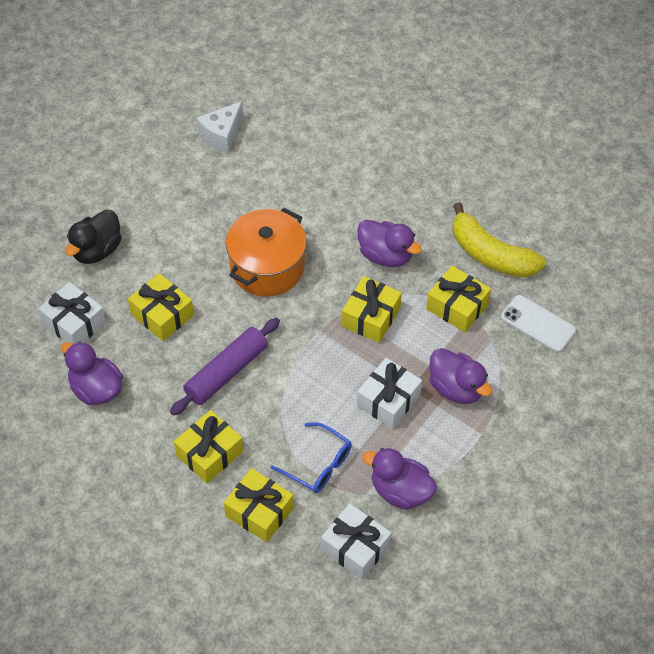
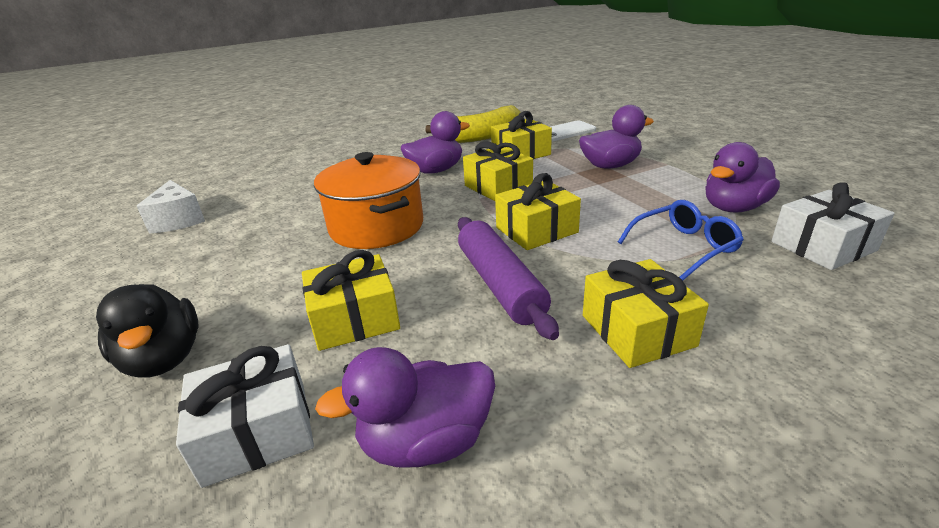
camera: 60 degrees left, 25 degrees down
yellow gift [224,468,294,542] -> yellow gift moved to [495,173,581,250]
white gift [357,358,422,429] -> none

